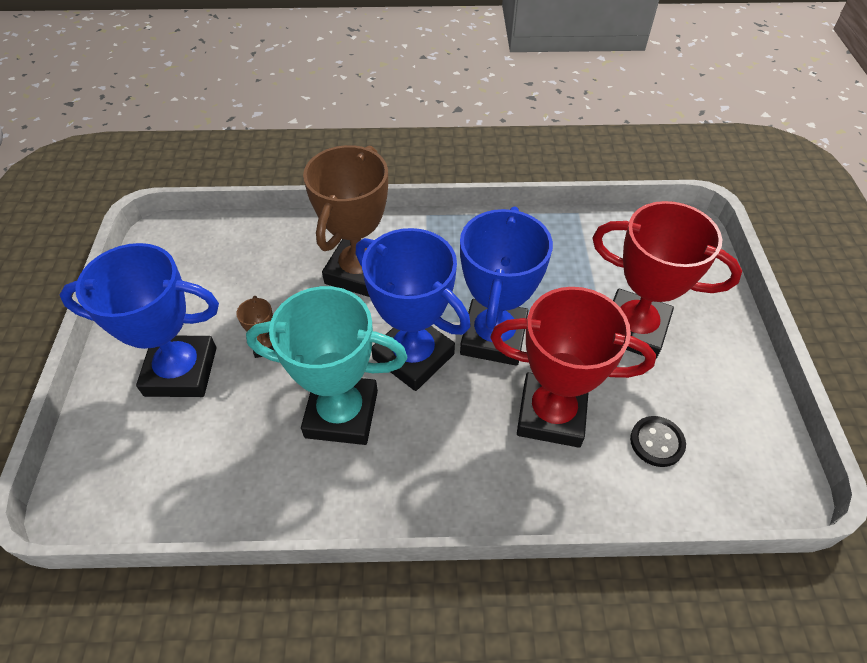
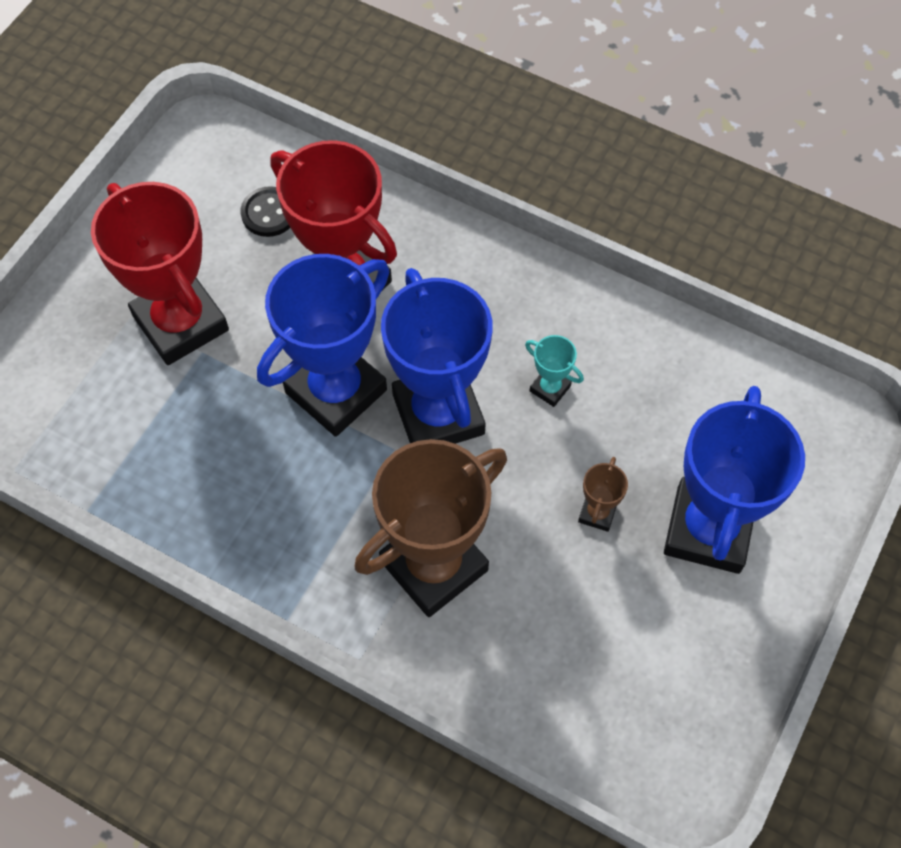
camera: 150 degrees left, 10 degrees up
blue trophy [60,243,219,397] -> blue trophy turned 75 degrees clockwise [664,386,805,574]
turquoise trophy [246,286,407,445] -> turquoise trophy [525,335,584,407], size x0.41

